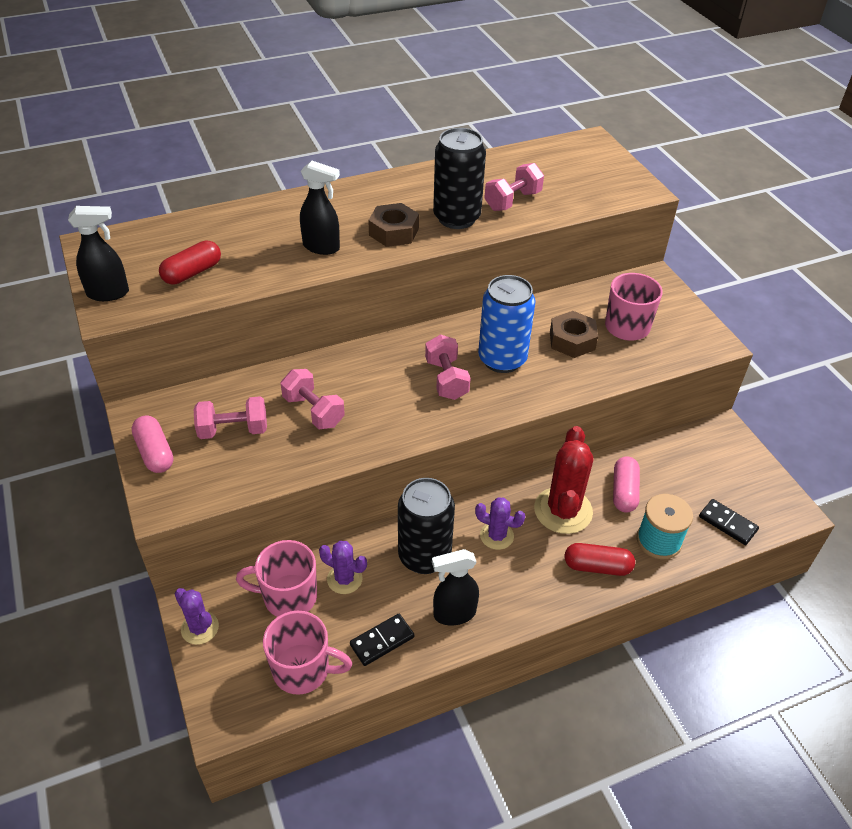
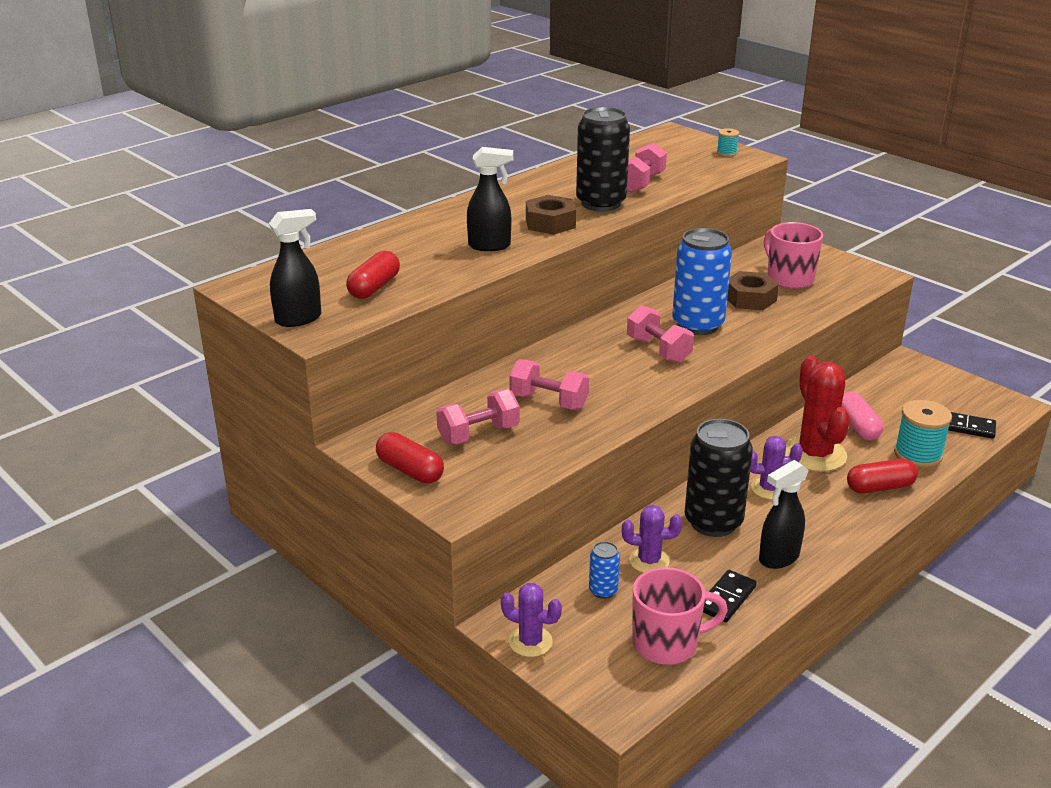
camera: 20 degrees left, 15 degrees down
pink capsule [132,415,173,473] -> red capsule [376,432,444,484]
pink mug [236,540,317,617] -> blue can [589,541,620,599]
none -> turquoise spool [717,128,739,157]

